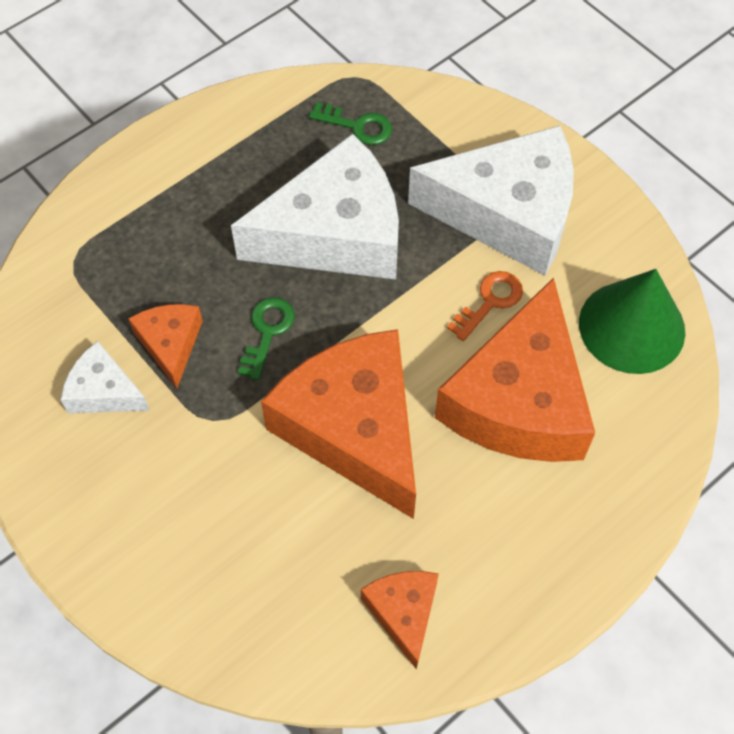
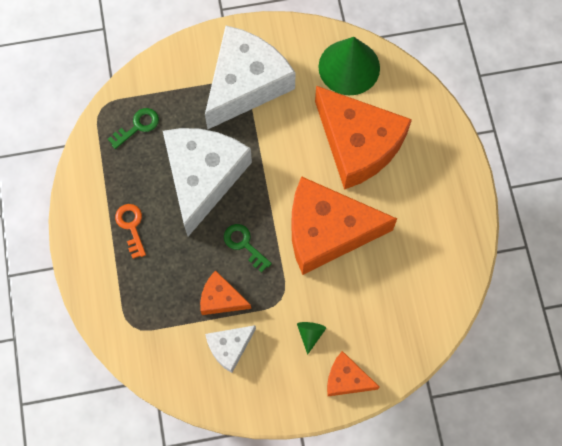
camera: 60 degrees left, 10 degrees up
orange cheese [361,571,439,670] -> orange cheese moved to [327,351,379,396]
orange key [447,271,523,341] -> orange key moved to [115,204,146,259]
none -> green cone [297,322,326,355]

